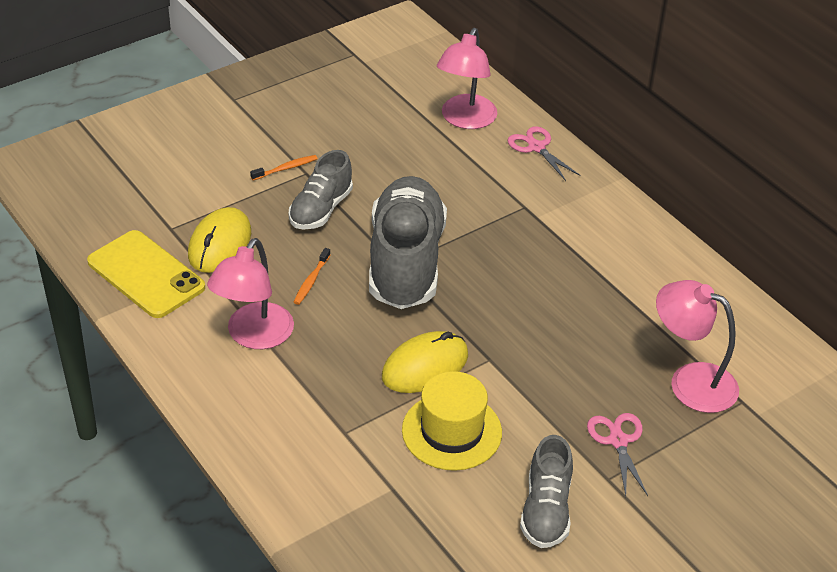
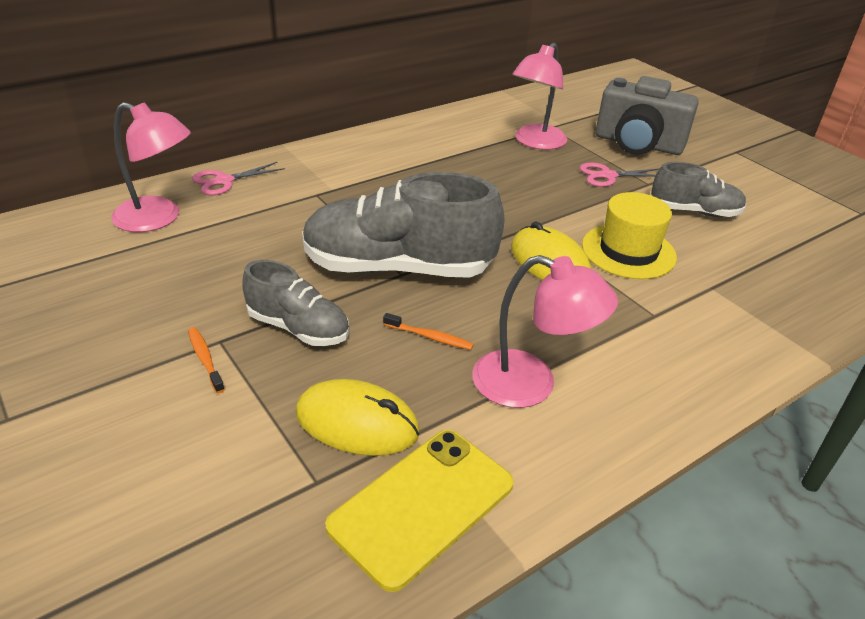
camera: 90 degrees left, 5 degrees down
none -> grey camera [596,76,699,155]

